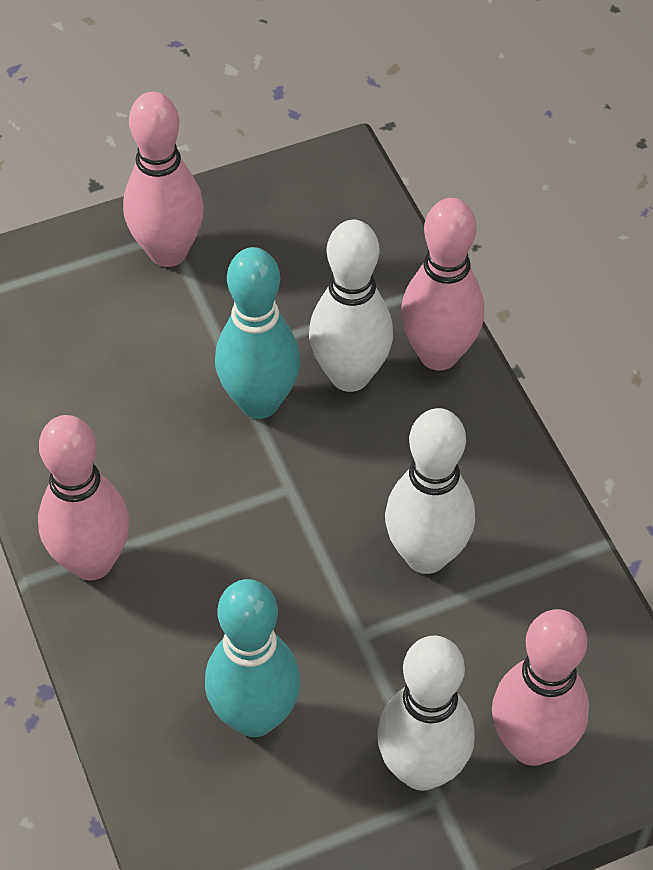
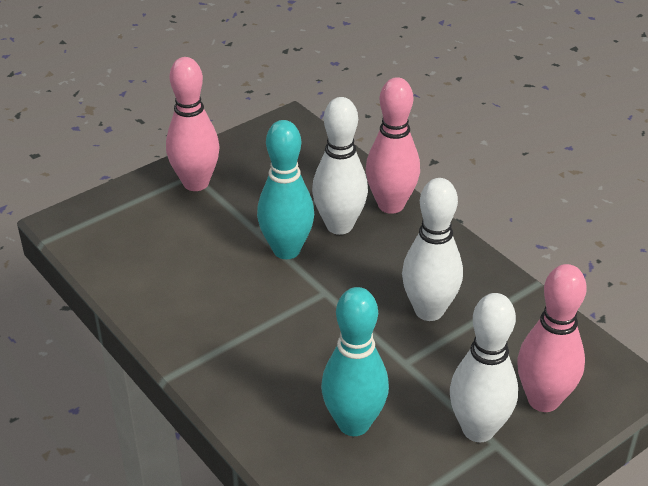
camera: 15 degrees left, 15 degrees down
pink bowling pin [38,415,129,580] -> none

